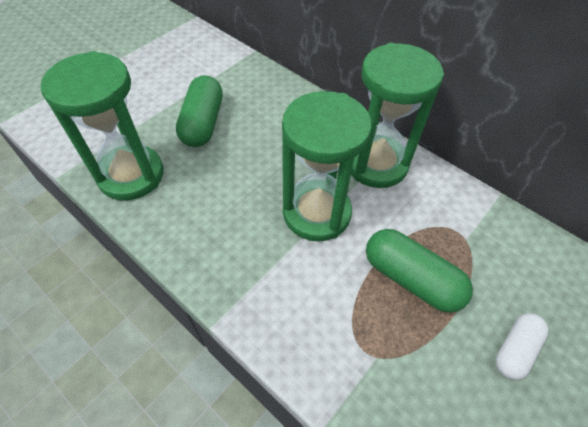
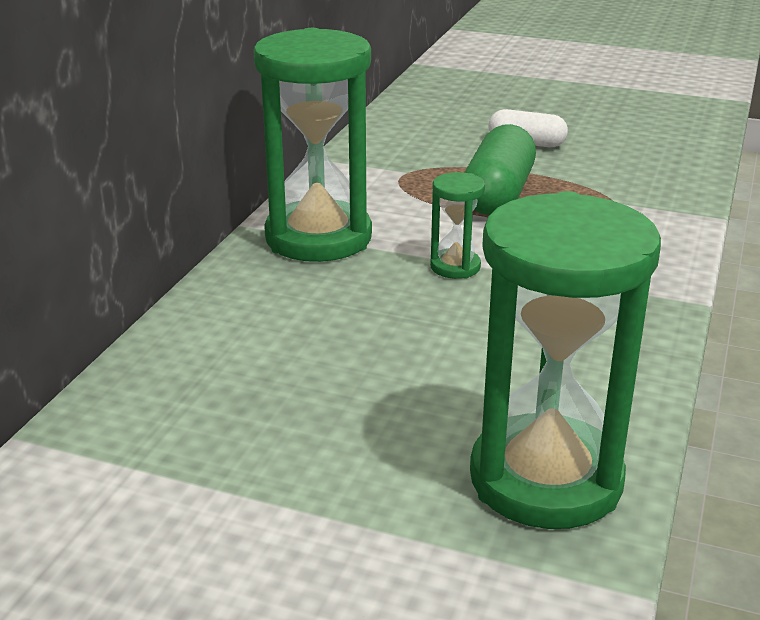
camera: 110 degrees left, 25 degrees down
green capsule [176,75,223,147] -> none
green hourglass [282,91,372,242] -> green hourglass [430,172,485,279], size x0.45

